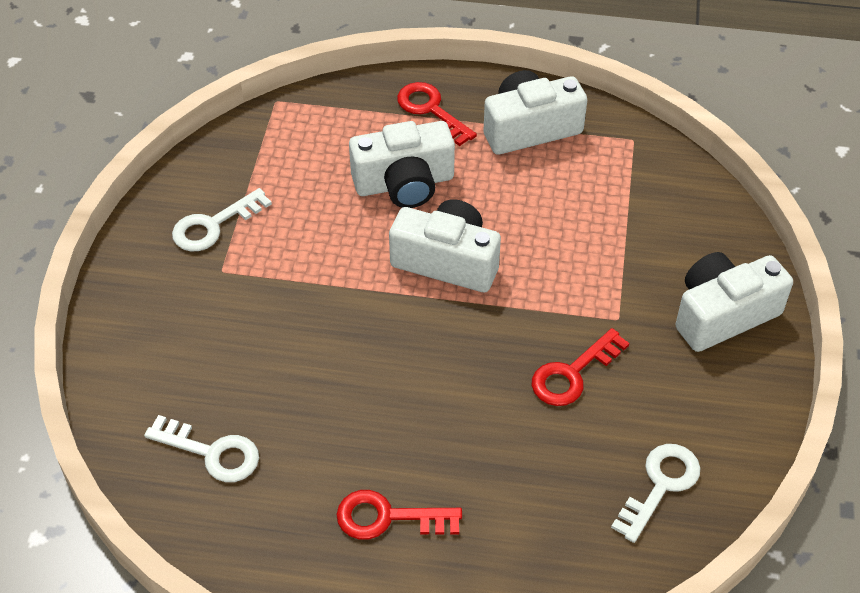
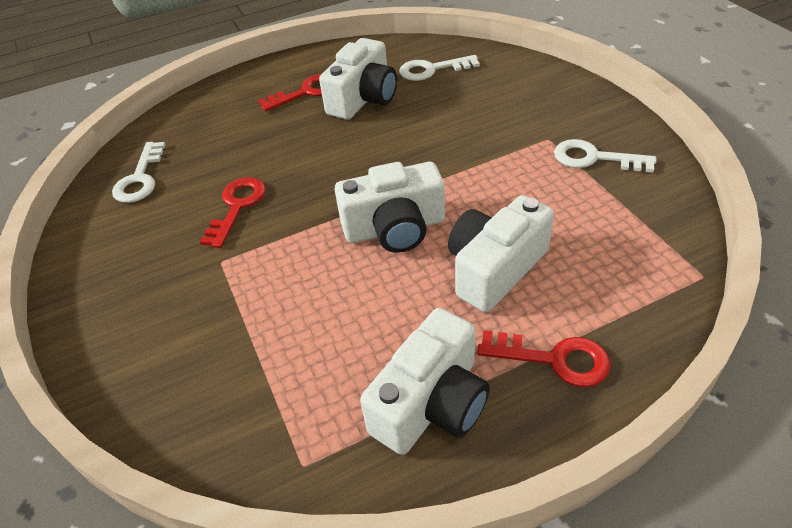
camera: 150 degrees right, 5 degrees down
white key [172,188,272,251] -> white key turned 90 degrees counterclockwise [554,139,657,173]
white camera [675,252,793,352] -> white camera moved to [319,38,397,120]

